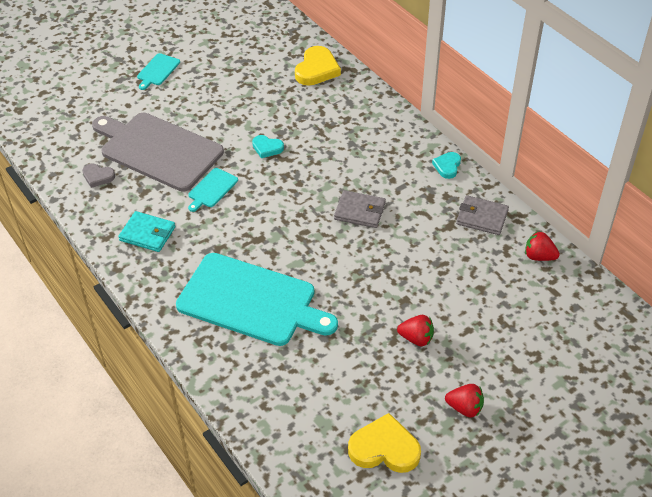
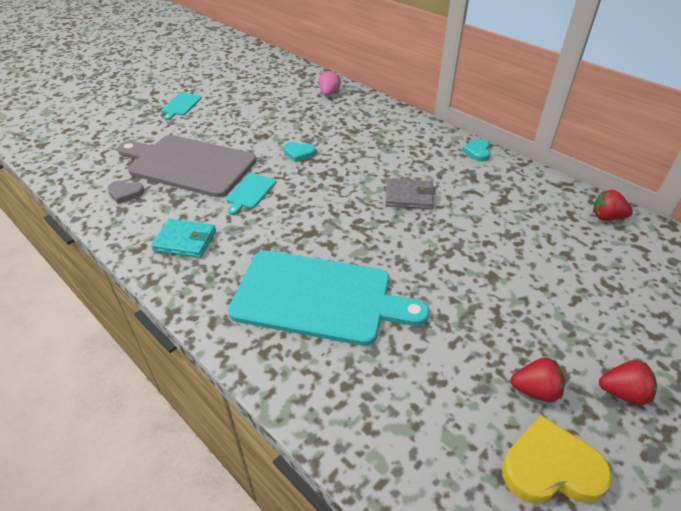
camera: 10 degrees left, 5 degrees down
yellow heart [295,46,341,86] -> pink strawberry [319,70,341,96]
red strawberry [397,315,434,346] -> red strawberry moved to [511,358,565,402]
grey wallet [456,195,509,235] -> none

